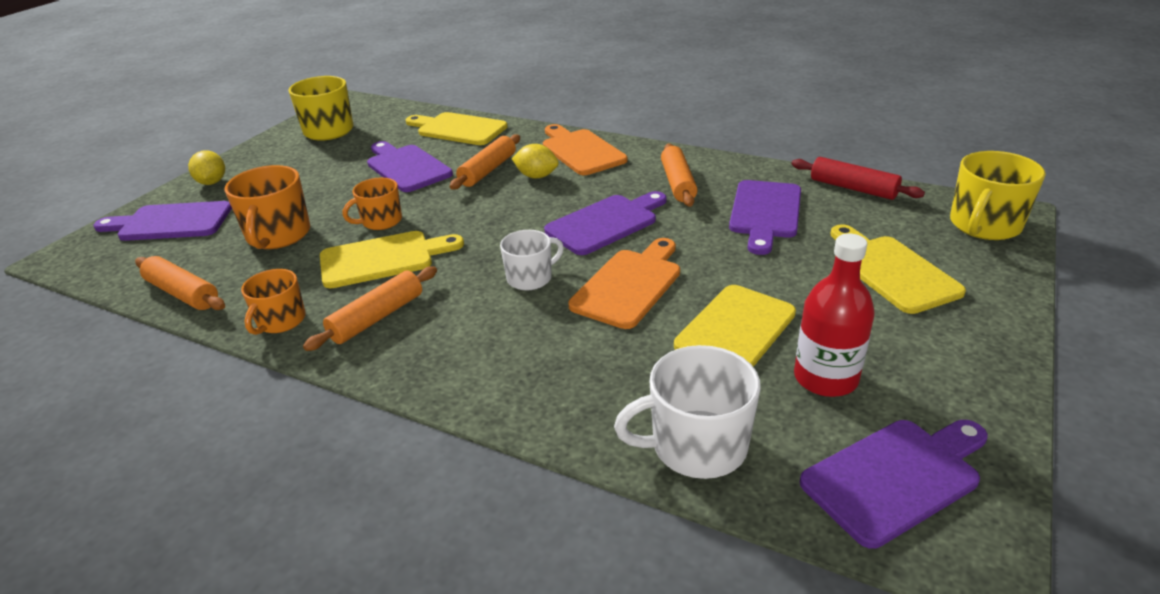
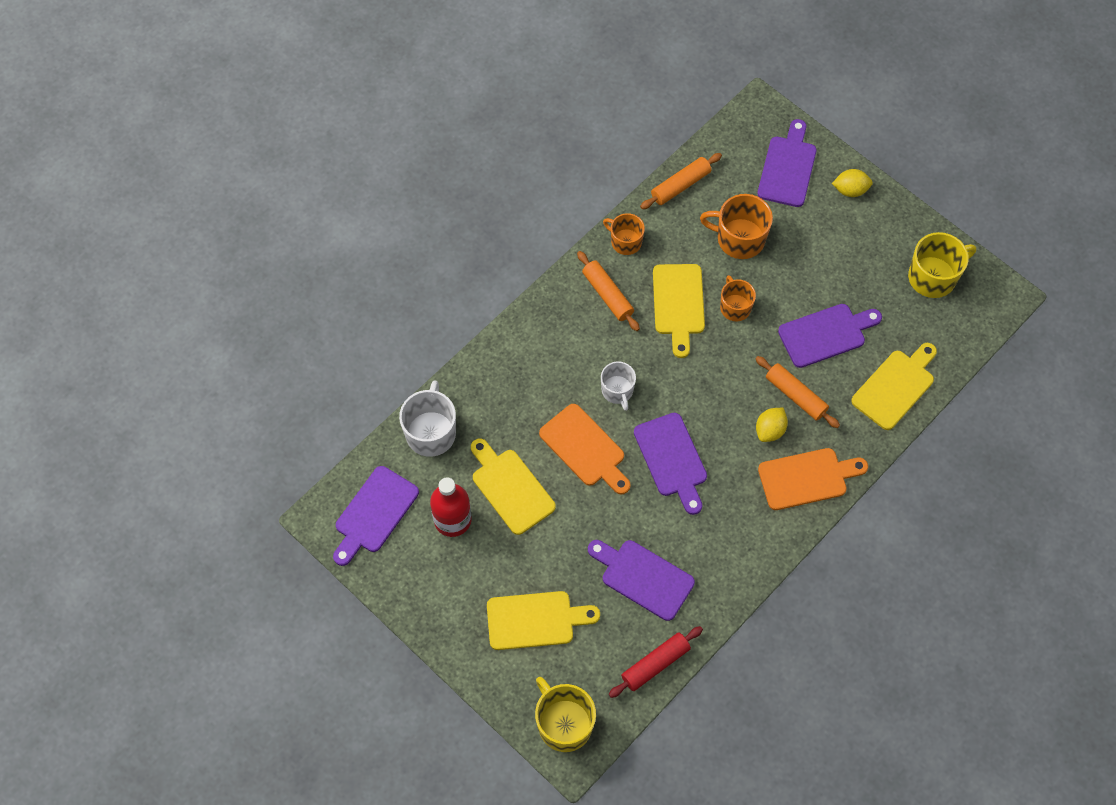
camera: 105 degrees right, 30 degrees up
orange rolling pin [661,143,698,207] -> none
purple cutting board [800,420,988,549] -> purple cutting board turned 45 degrees clockwise [333,466,419,566]

